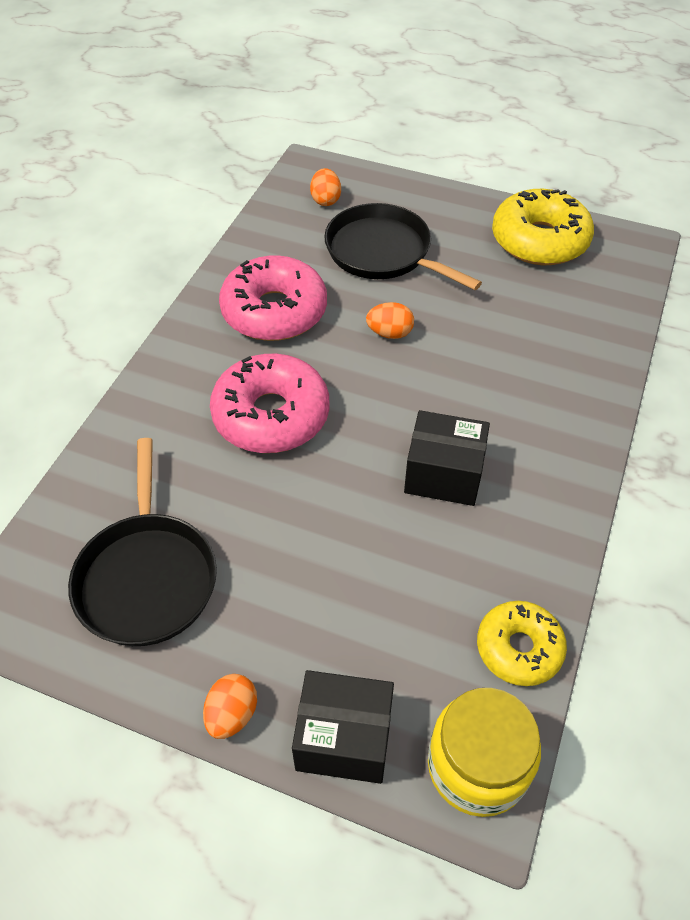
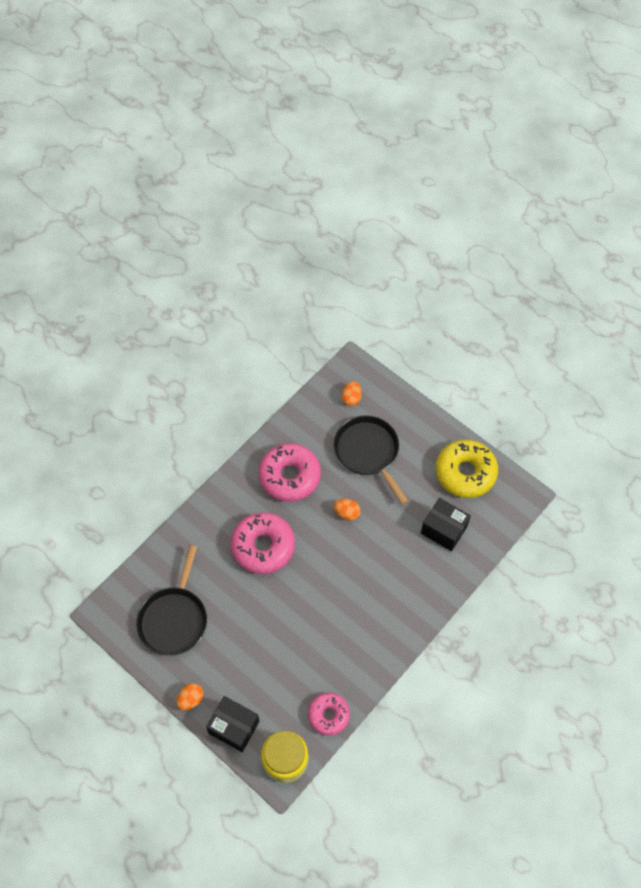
camera: 20 degrees right, 10 degrees up
black box [404,410,490,506] -> black box moved to [421,498,471,551]
yellow donut [477,601,567,686] -> pink donut [308,693,350,736]

